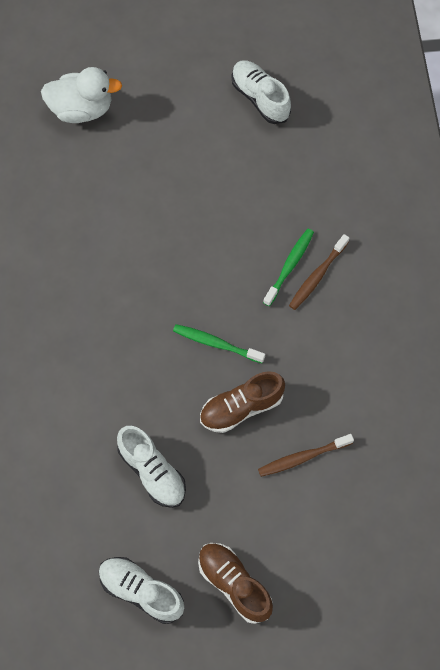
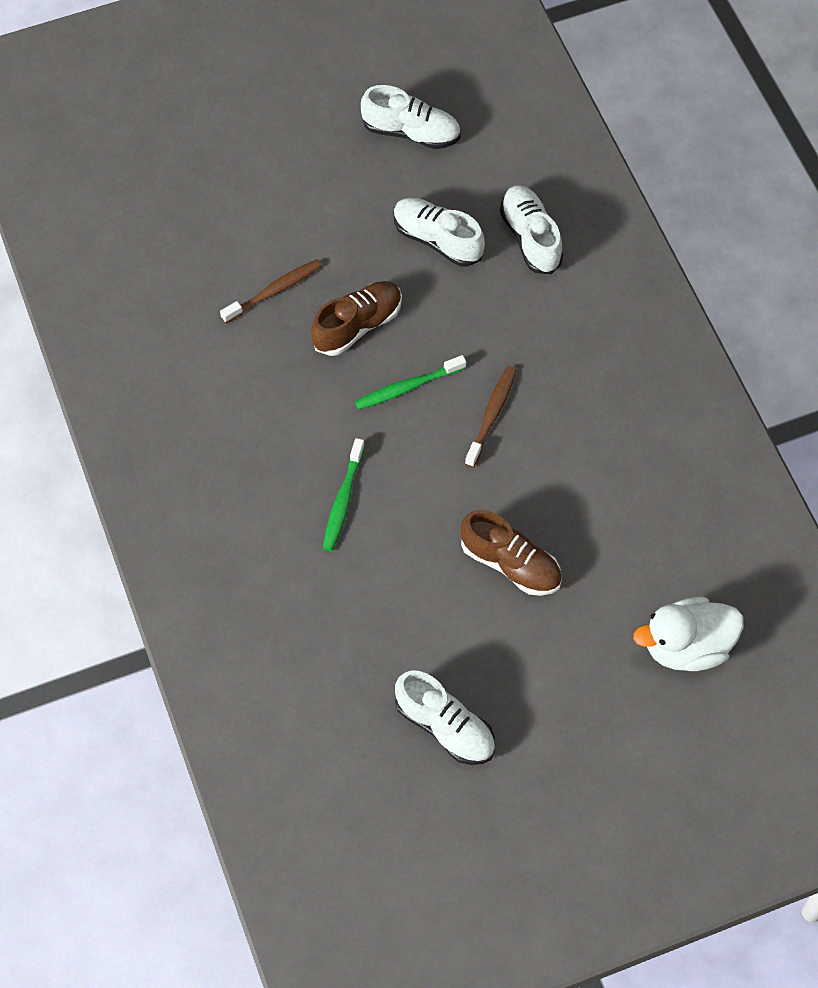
camera: 165 degrees right, 5 degrees down
green toothbrush [173,324,265,363] -> green toothbrush turned 150 degrees clockwise [355,355,466,410]
brown shoe [198,543,273,624] -> brown shoe moved to [460,510,562,596]
brown toothbrush [289,234,349,310] -> brown toothbrush moved to [465,366,516,467]
none -> white shoe [500,185,563,274]

